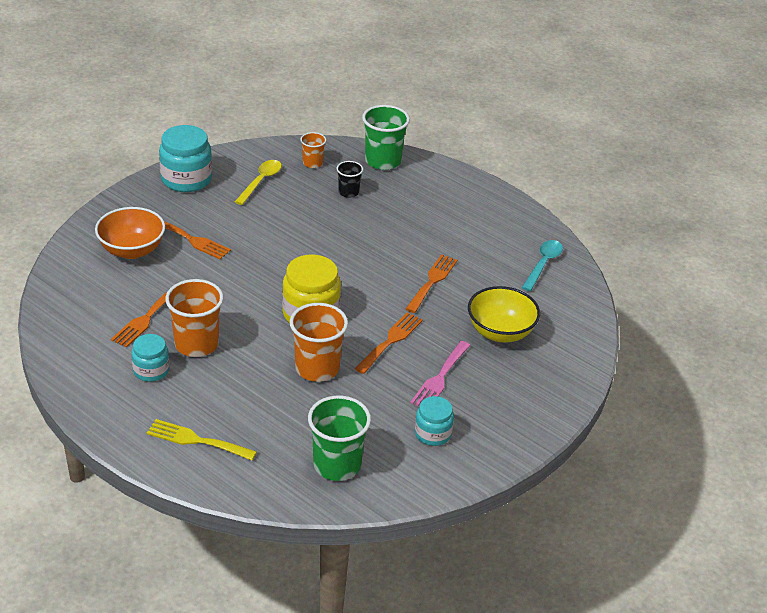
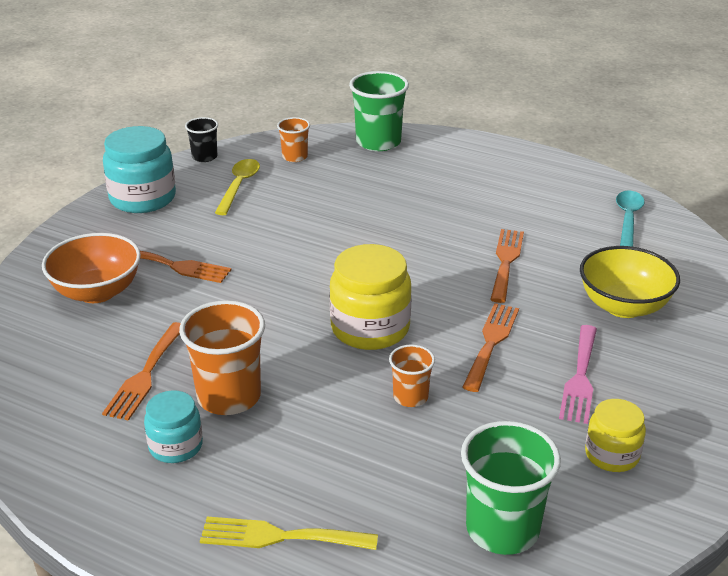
camera: 10 degrees left, 5 degrees down
orange cup [290,303,348,382] -> orange cup [389,344,435,407], size x0.55
black cup [337,161,363,198] -> black cup moved to [185,117,218,162]
turquoise jar [415,396,454,446] -> yellow jar [585,399,646,472]

